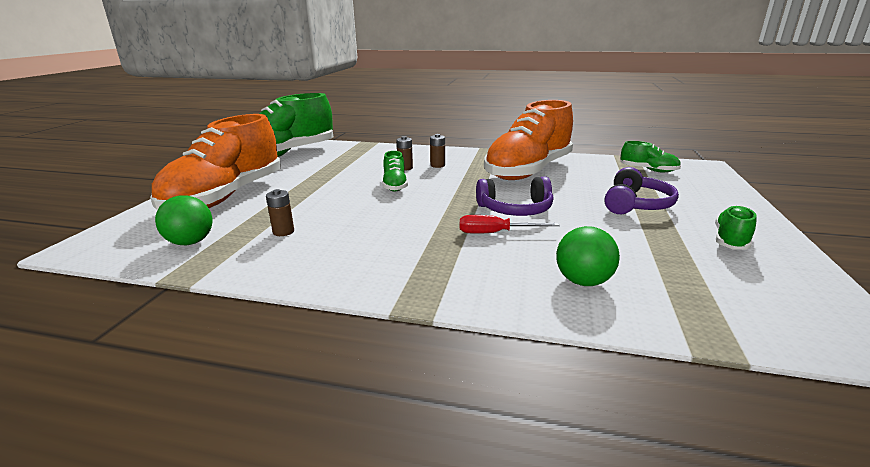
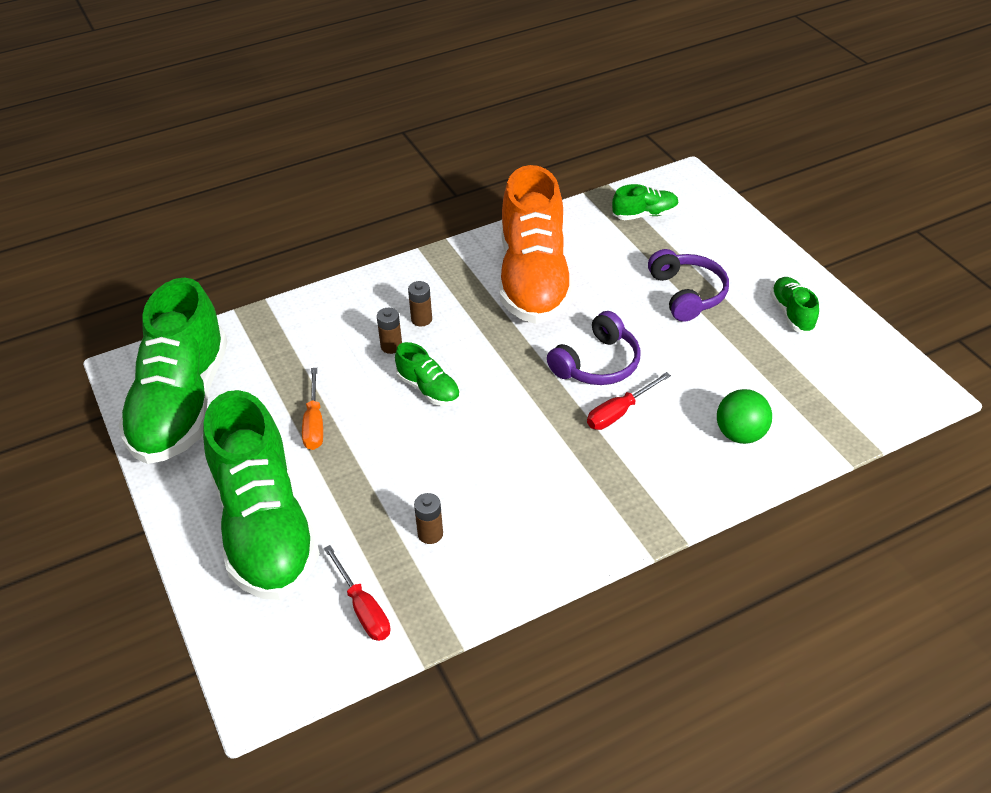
camera: 40 degrees left, 20 degrees up
orange shoe [150,114,281,210] -> green shoe [203,390,320,600]
green ball [155,195,213,245] -> red screwdriver [324,545,390,641]
none -> orange screwdriver [302,368,323,450]

